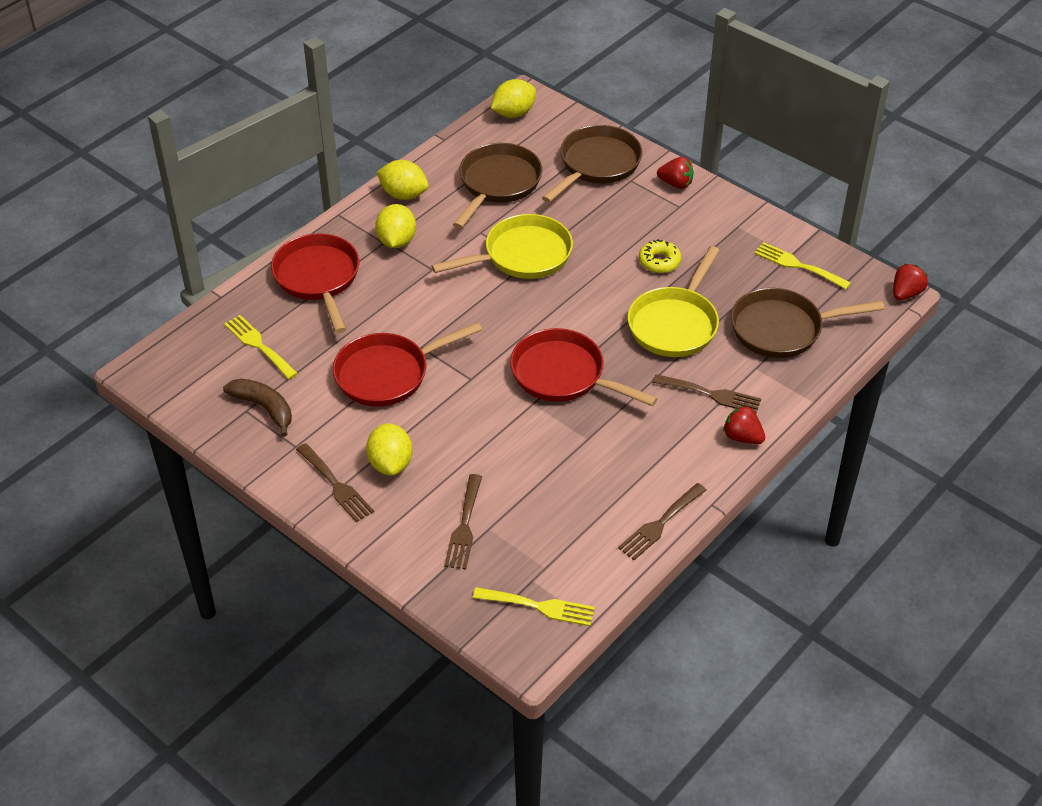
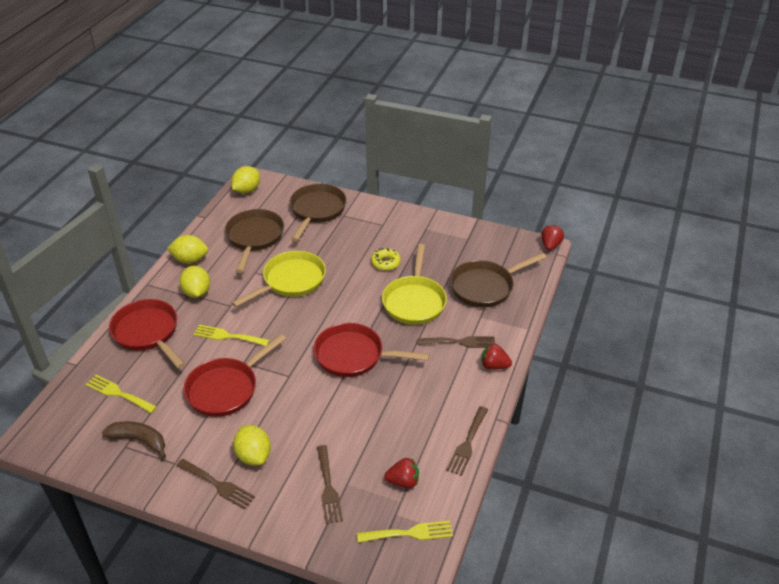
camera: 20 degrees left, 5 degrees down
red strawberry [657,157,694,189] -> red strawberry moved to [384,458,419,489]
yellow fork [754,242,851,289] -> yellow fork moved to [193,325,270,346]

